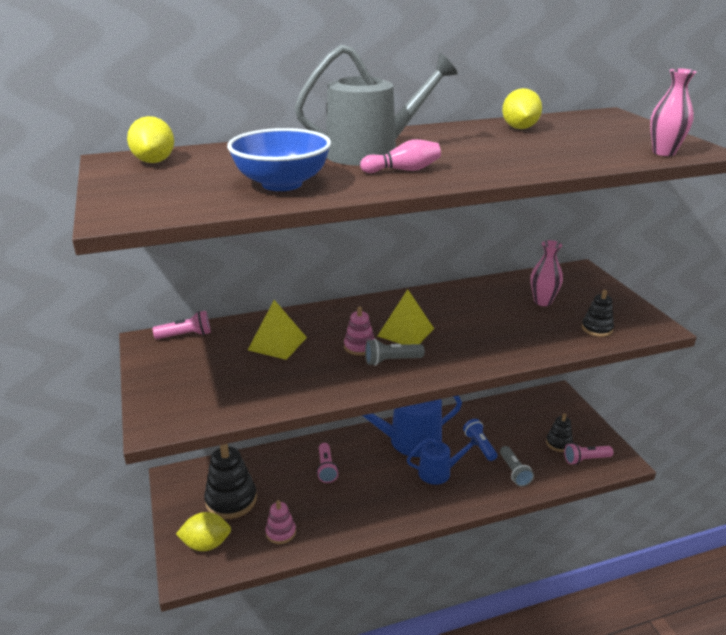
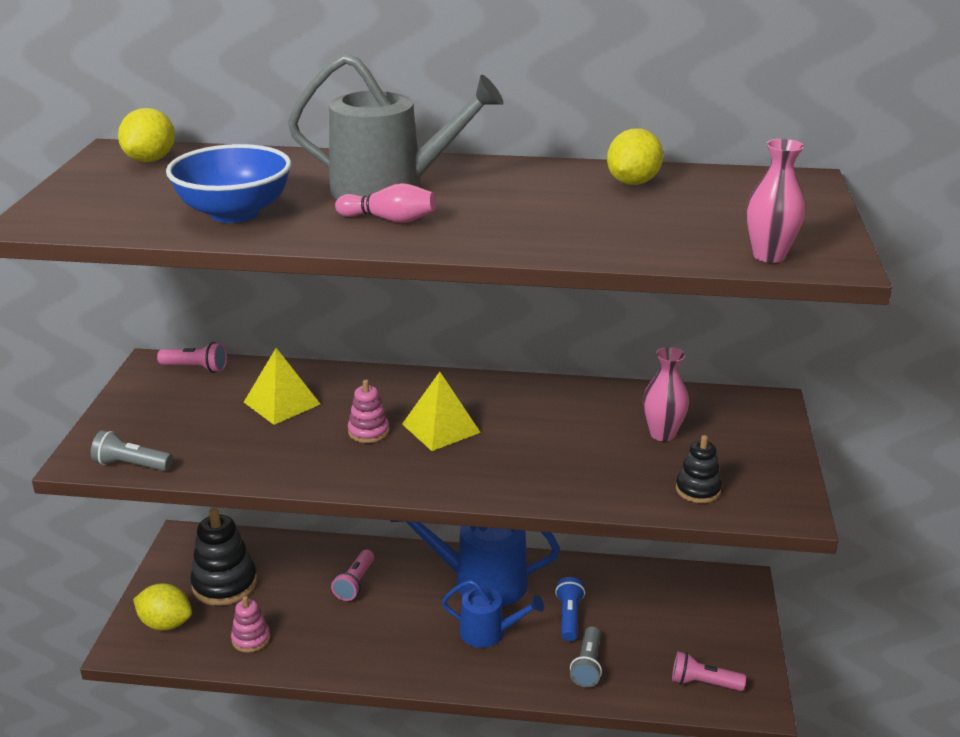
camera: 25 degrees right, 0 degrees up
grey flashlight [365,339,425,366] -> grey flashlight moved to [91,430,173,471]
black stacking toy [546,413,573,452] -> none

